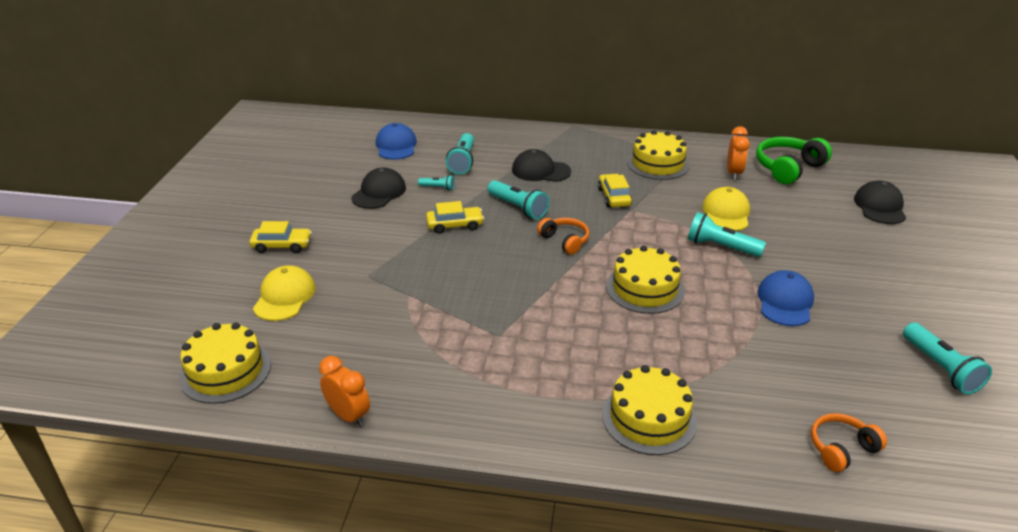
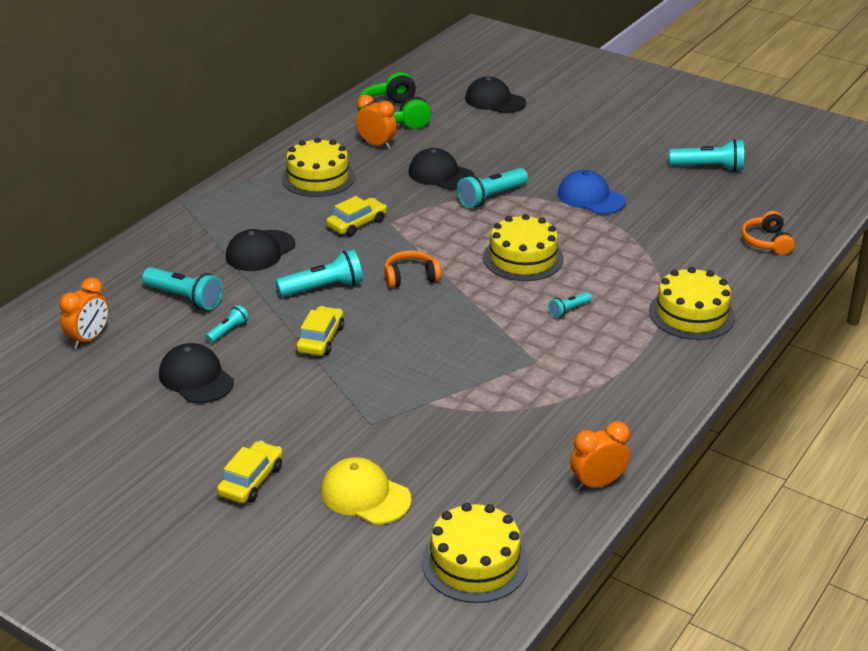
camera: 65 degrees left, 0 degrees up
blue cap [376,123,417,160] -> orange clock [59,278,109,349]
yellow car [598,174,632,207] -> yellow car turned 120 degrees clockwise [326,196,387,237]
yellow cap [702,187,750,231] -> black cap [408,148,474,190]
none -> turquoise flashlight [548,292,592,318]

